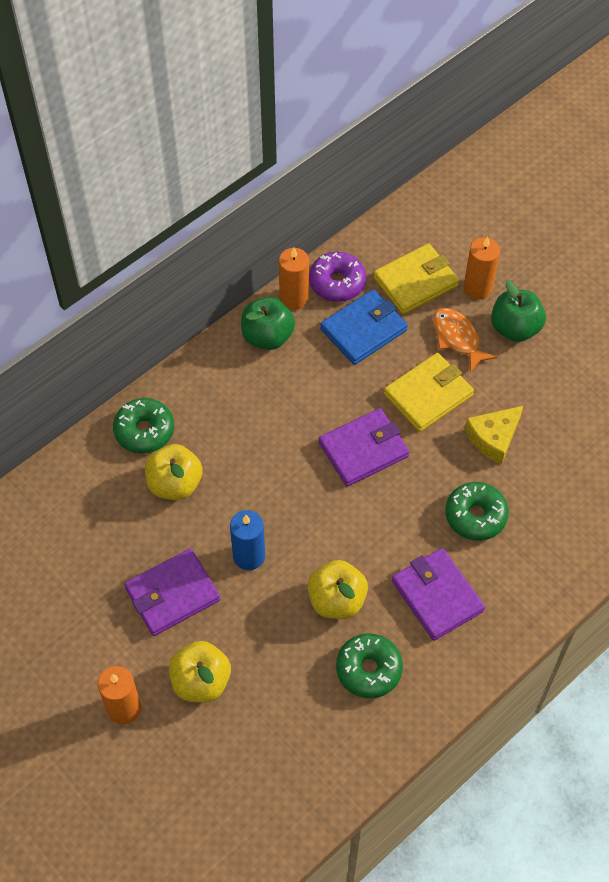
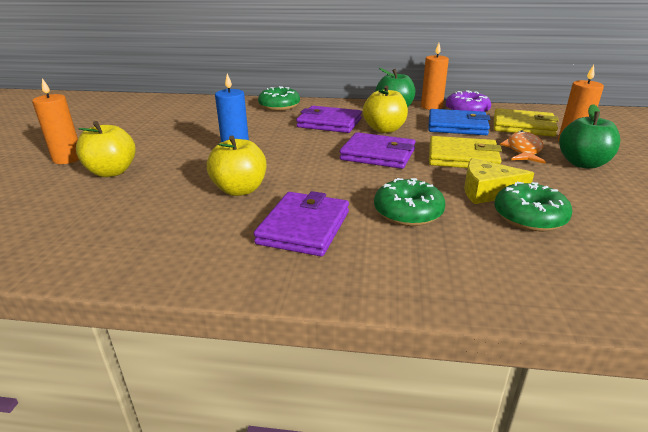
camera: 50 degrees right, 30 degrees down
purple wallet [124,548,220,636] -> purple wallet moved to [296,106,362,133]
yellow apple [145,444,203,500] -> yellow apple moved to [363,86,408,133]
green donut [336,633,403,698] -> green donut moved to [494,182,572,231]

